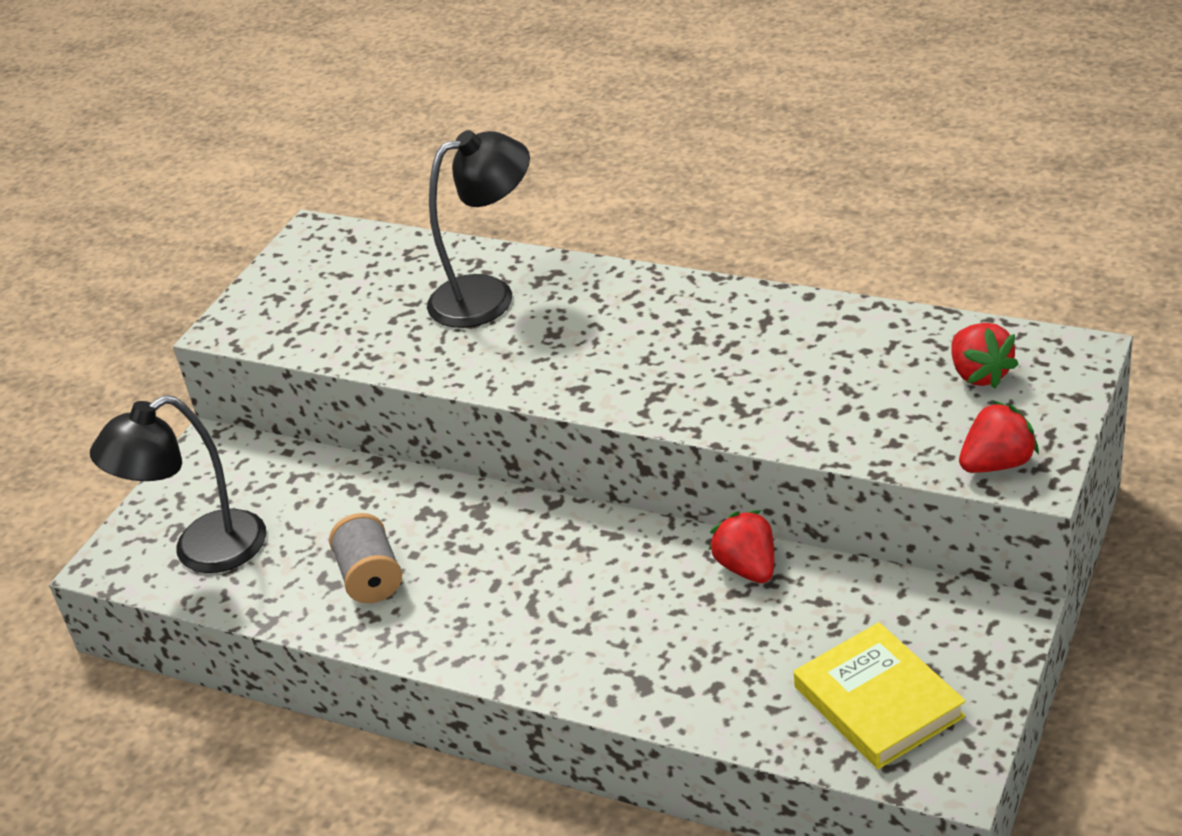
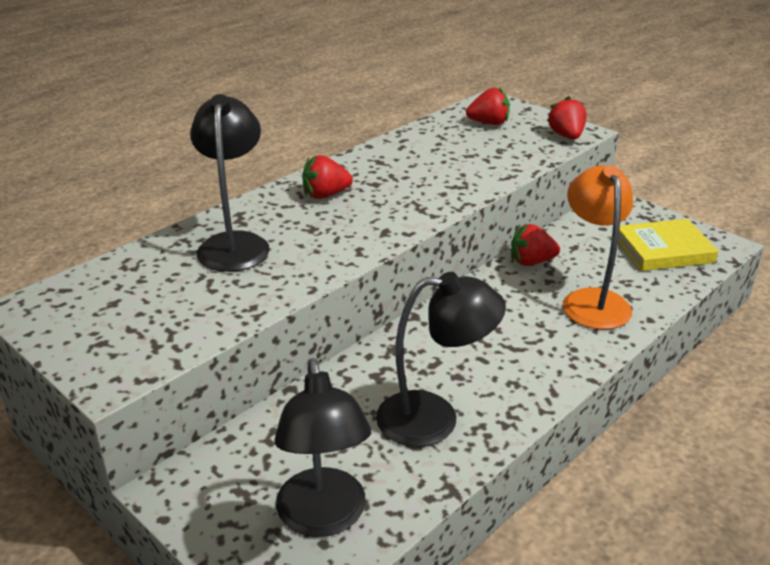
camera: 75 degrees left, 5 degrees down
grey spool [329,513,402,603] -> black lamp [376,272,506,447]
none -> red strawberry [302,155,353,199]
none -> orange lamp [563,165,633,329]

